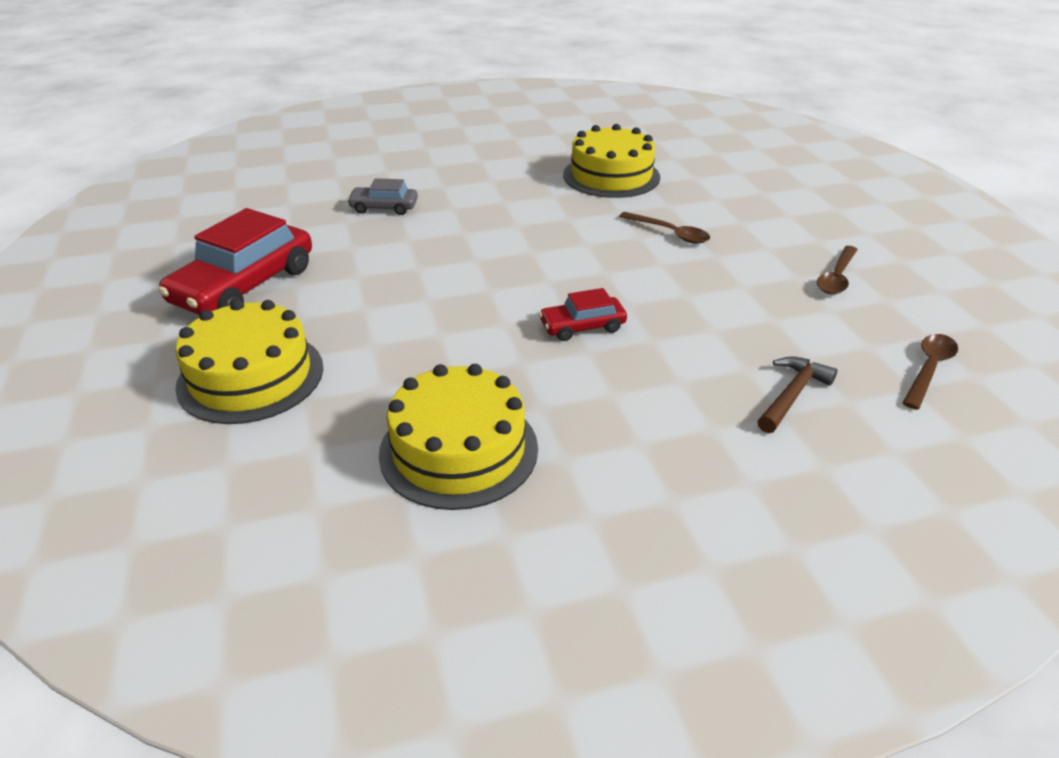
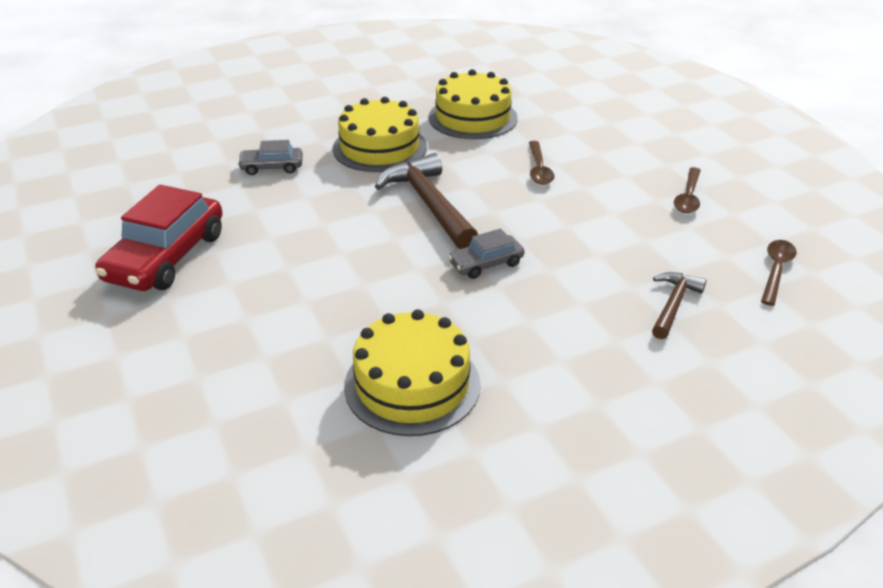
camera: 10 degrees left, 0 degrees up
yellow cake [175,300,323,424] -> yellow cake moved to [332,97,427,172]
red car [539,288,627,341] -> grey car [448,229,524,279]
brown spoon [619,212,710,244] -> brown spoon turned 60 degrees clockwise [529,141,554,185]
none -> brown hammer [375,153,478,249]

